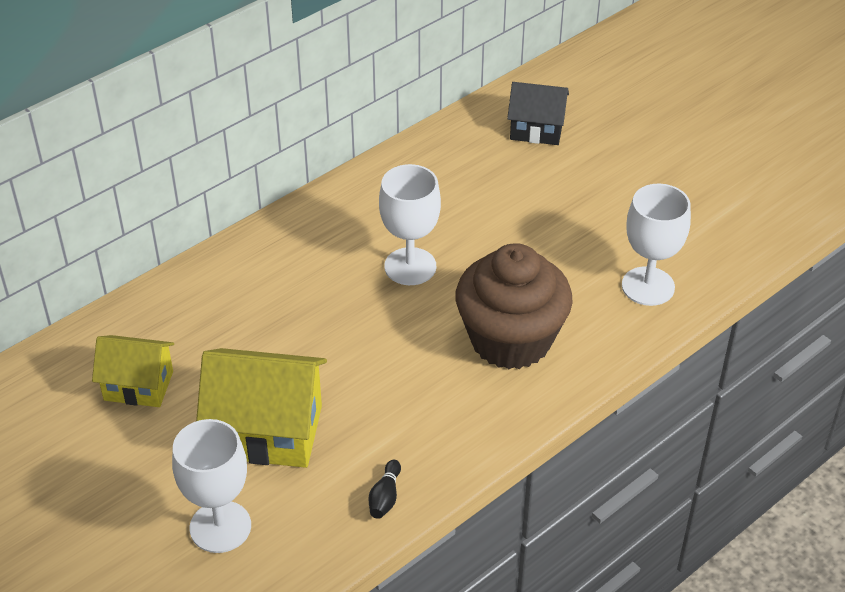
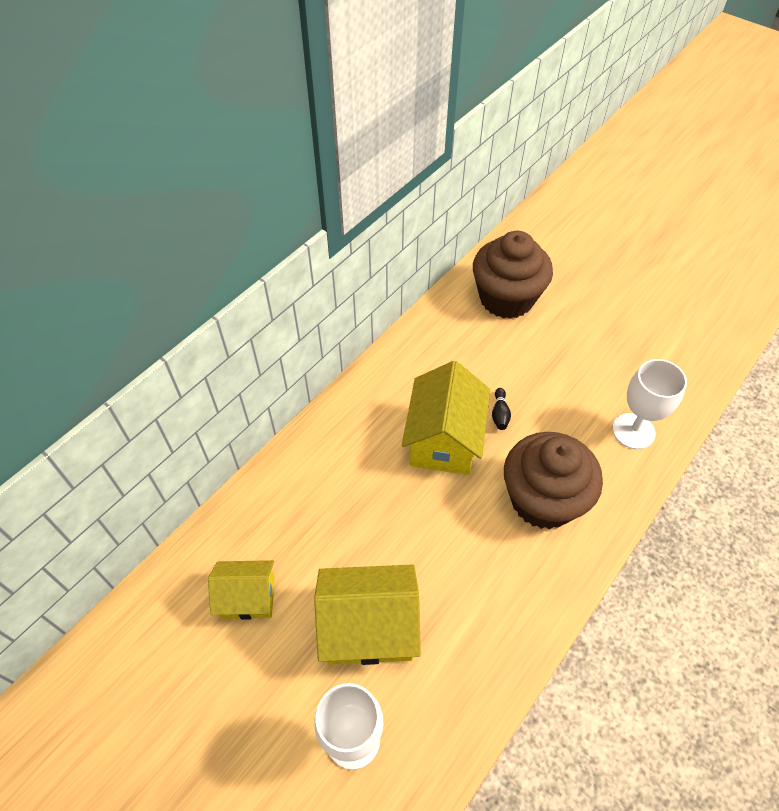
camera: 10 degrees left, 10 degrees up
black bowling pin [368,460,401,519] -> black bowling pin moved to [492,388,511,430]
white goblet [379,164,441,285] -> yellow house [402,361,490,475]
black house [507,82,569,145] -> brown cupcake [473,231,553,319]

